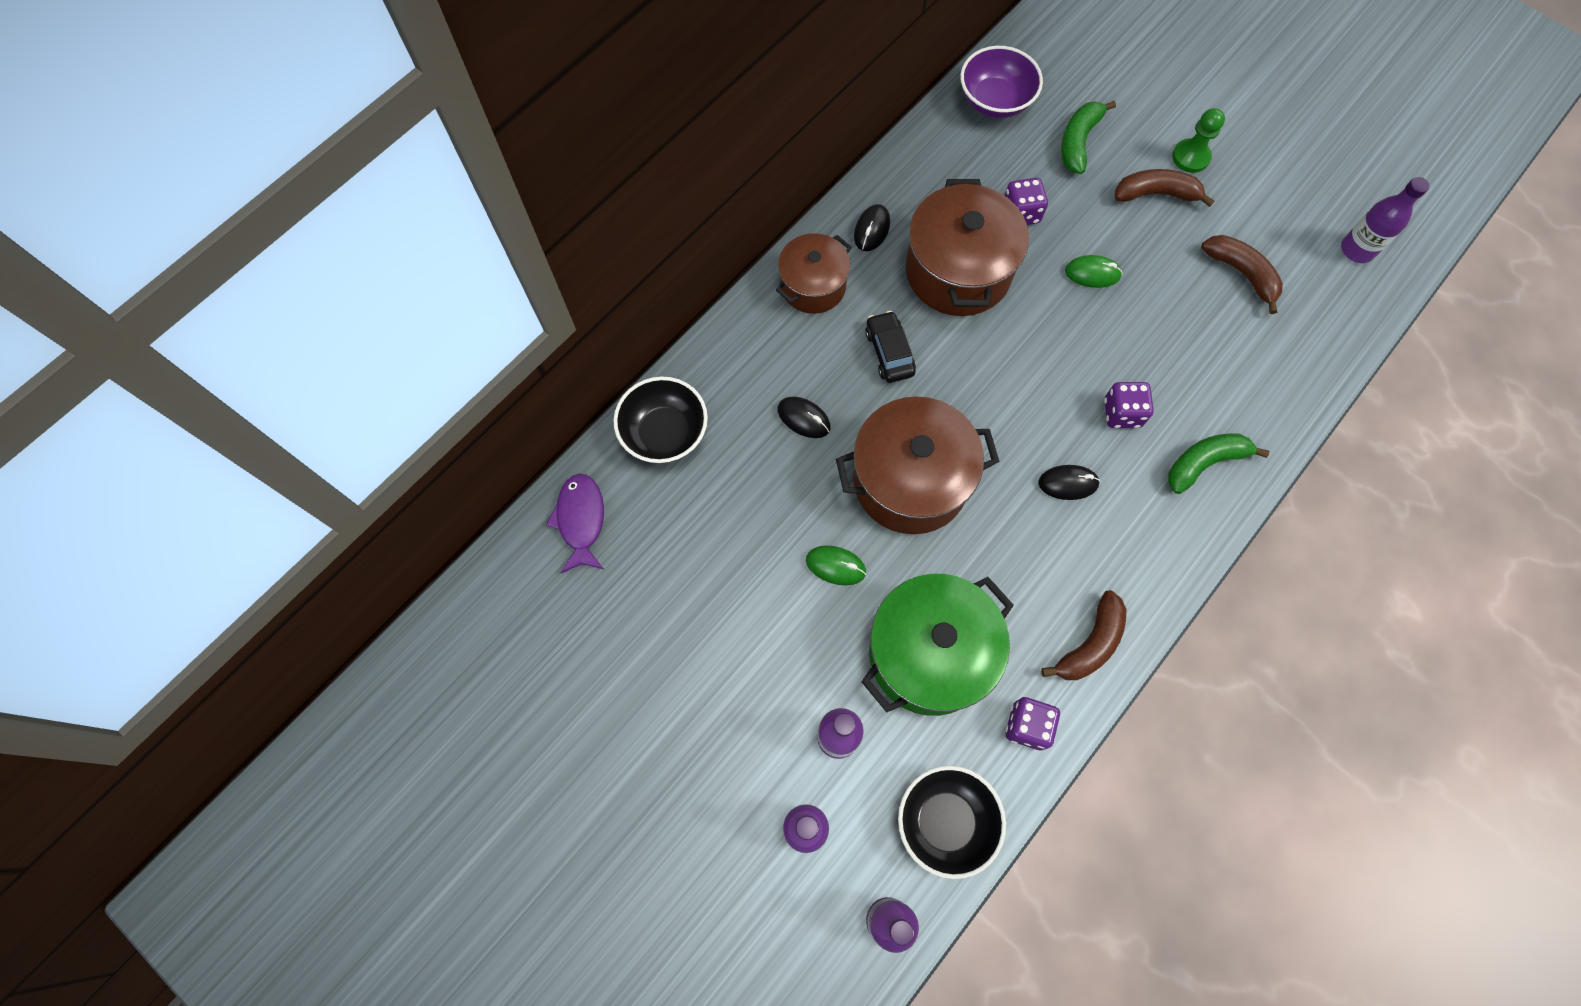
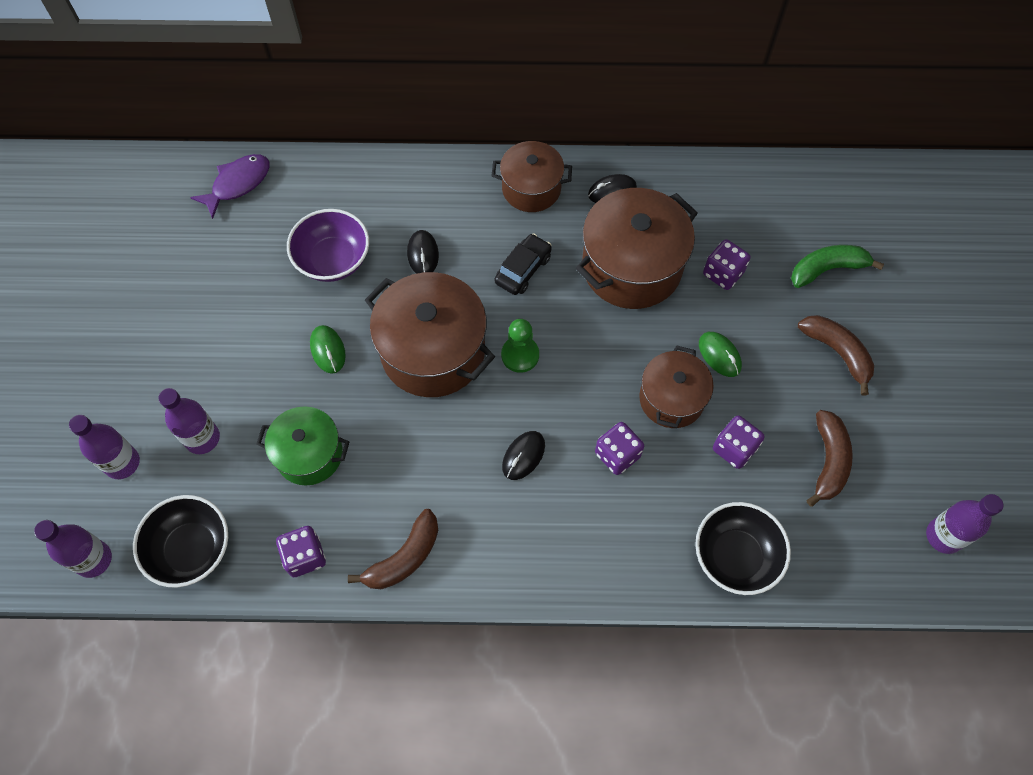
camera: 50 degrees right, 5 degrees down
black bowl [613,376,708,463] -> black bowl moved to [695,502,791,595]
green pot [862,574,1014,716] -> green pot [256,406,349,485], size x0.61
purple bowl [960,46,1043,118] -> purple bowl moved to [287,209,369,282]
black mouse [1038,465,1100,500] -> black mouse turned 75 degrees clockwise [502,431,545,480]
brown banana [1041,590,1126,680] -> brown banana turned 45 degrees counterclockwise [348,509,438,589]
green banana [1168,433,1269,494] -> none
green pawn [1172,108,1225,173] -> green pawn moved to [501,319,539,373]
none -> brown pot [639,345,714,428]
none -> purple dice [713,416,764,469]

